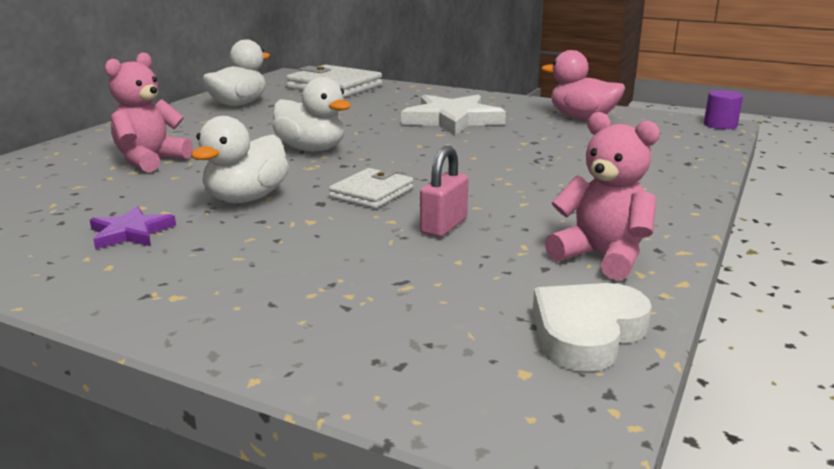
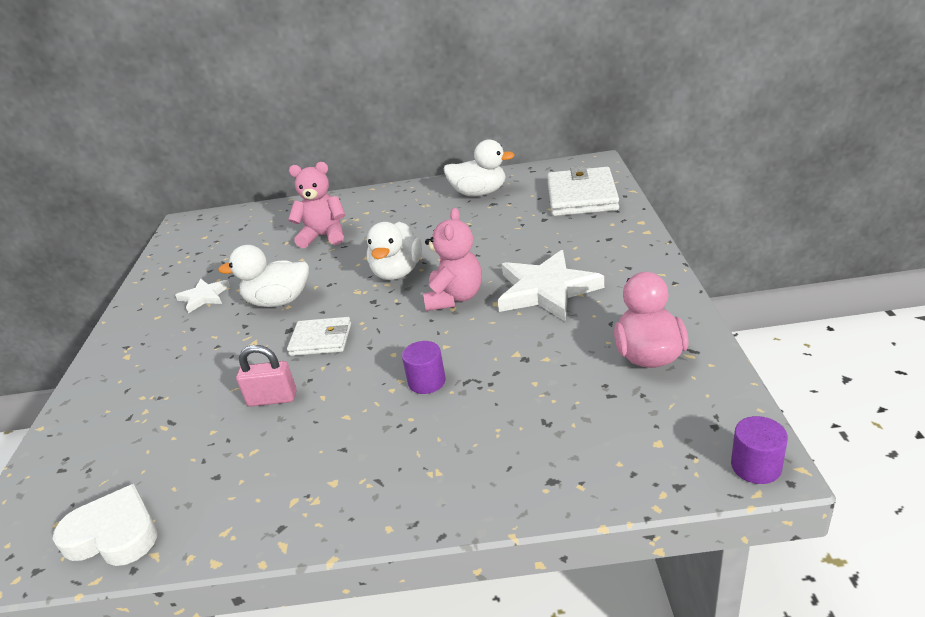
camera: 65 degrees right, 10 degrees up
purple star [90,206,176,249] -> white star [175,279,230,313]
pink teddy bear [545,112,660,280] -> pink teddy bear moved to [423,208,482,311]
none -> purple cylinder [402,341,446,394]

